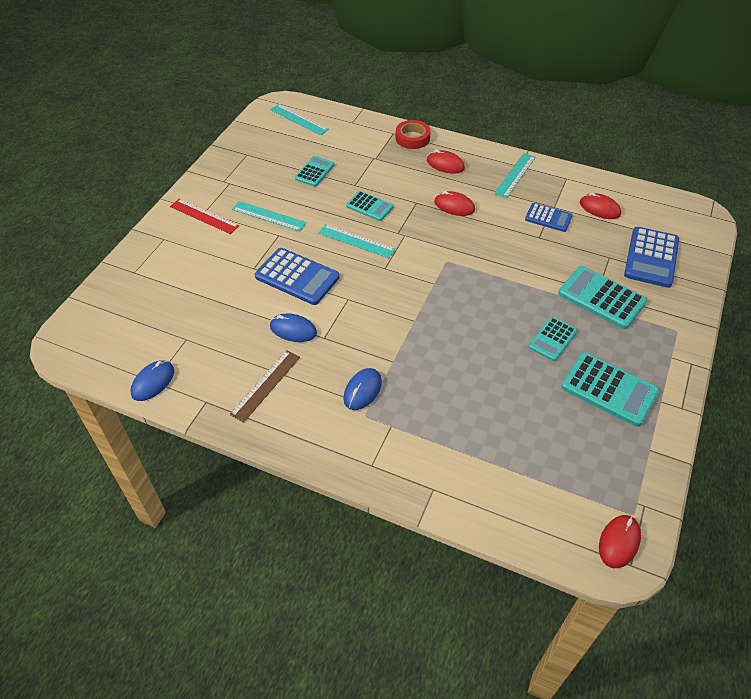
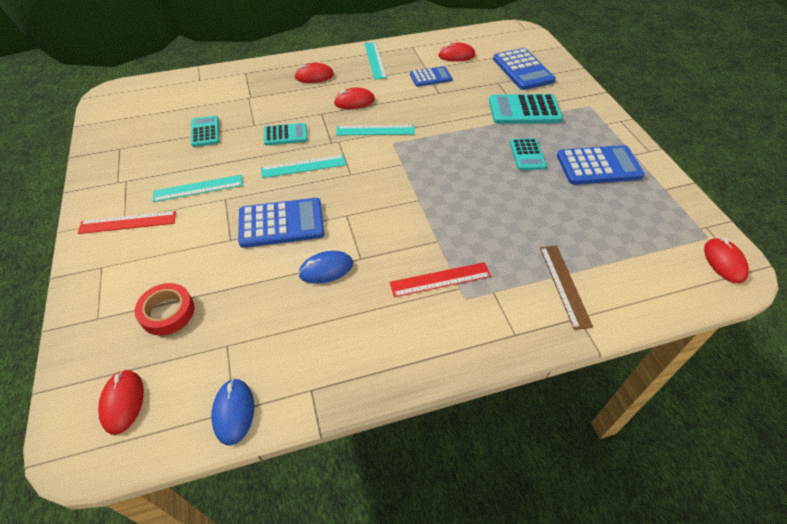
camera: 40 degrees left, 0 degrees up
brown ruler [230,350,300,423] -> brown ruler moved to [540,245,593,330]
turquoise ruler [270,104,329,135] -> turquoise ruler moved to [336,125,415,136]
blue mouse [343,368,382,410] -> red ruler [389,262,491,297]
red tape [395,120,431,149] -> red tape moved to [135,283,195,336]
turquoise calculator [561,352,659,427] -> blue calculator [557,145,644,185]
none -> red mouse [98,369,144,435]

